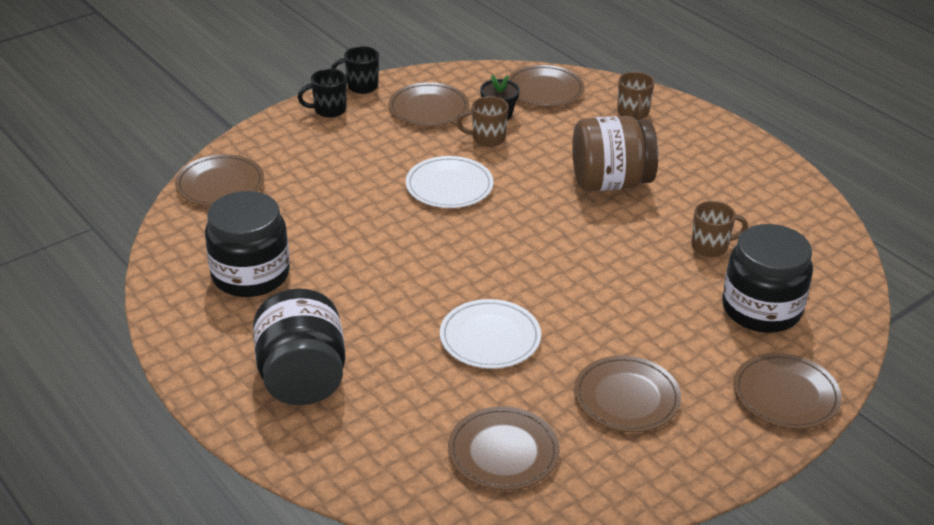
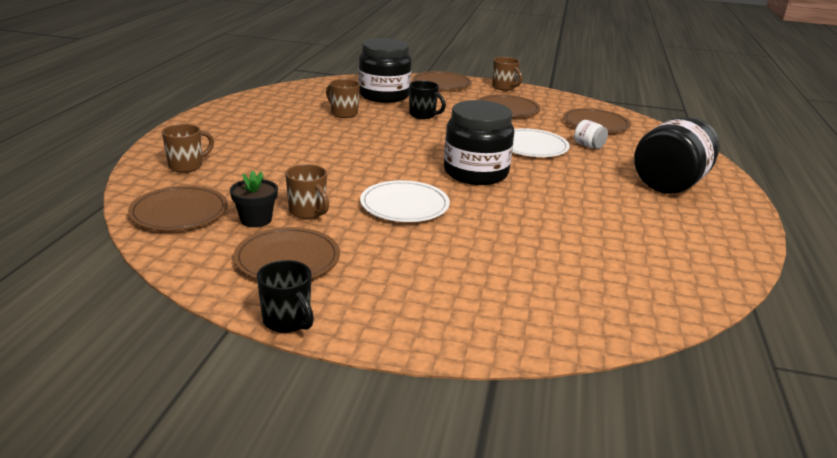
camera: 130 degrees left, 10 degrees down
brown plate [175,154,264,206] -> none
black jar [205,191,290,297] -> black jar moved to [444,100,514,185]
black mug [297,69,347,118] -> black mug moved to [409,81,446,119]
brown jar [572,116,658,191] -> none
none -> brown mug [492,57,522,91]
none -> white jar [574,120,608,149]

